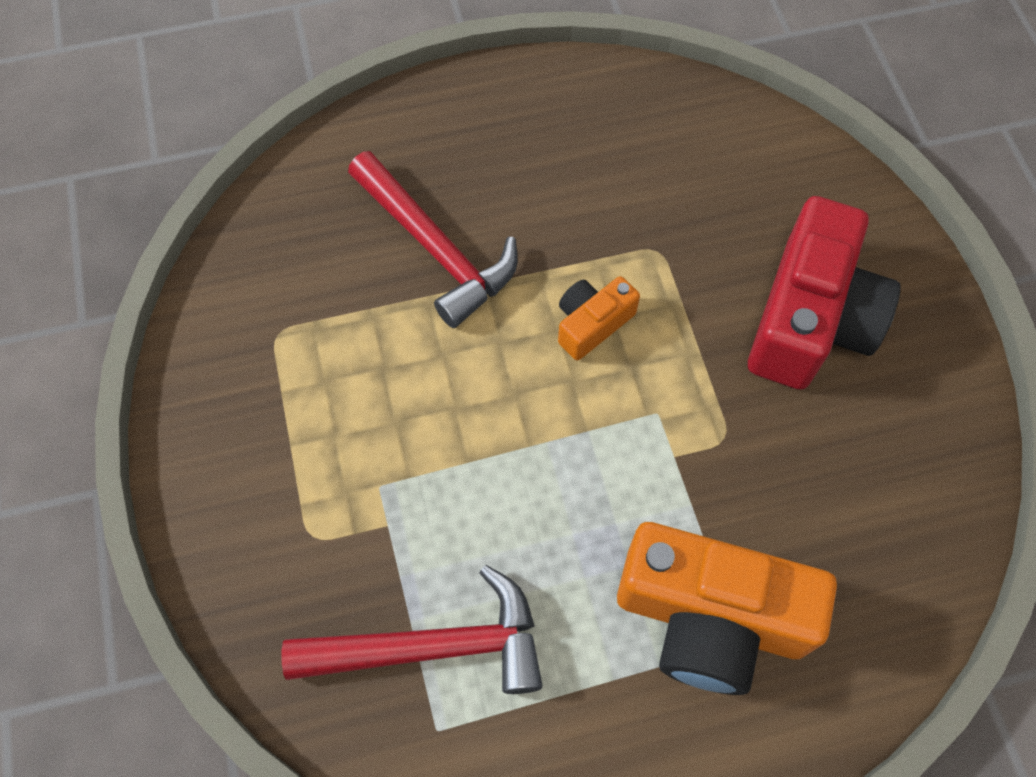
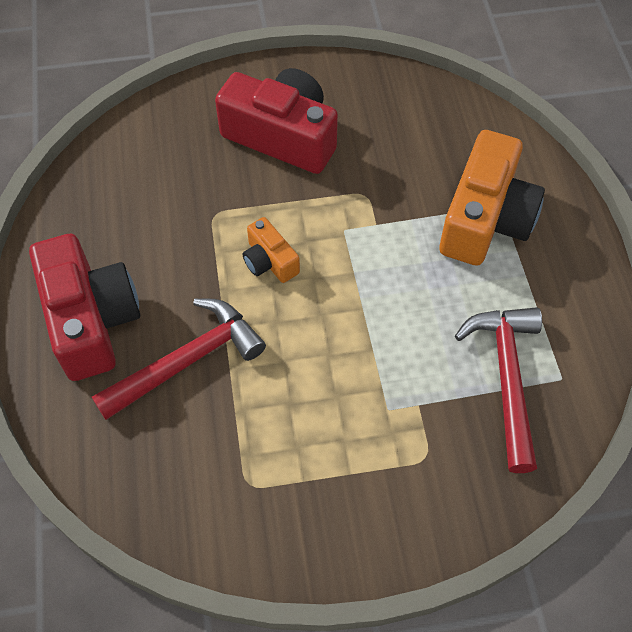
camera: 85 degrees left, 5 degrees down
none -> red camera [29,234,140,381]

